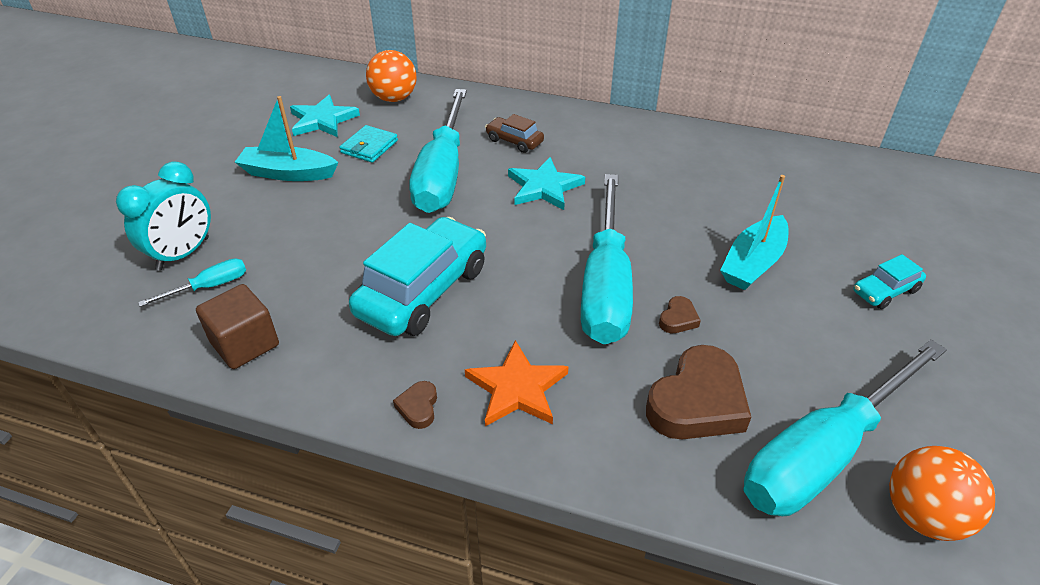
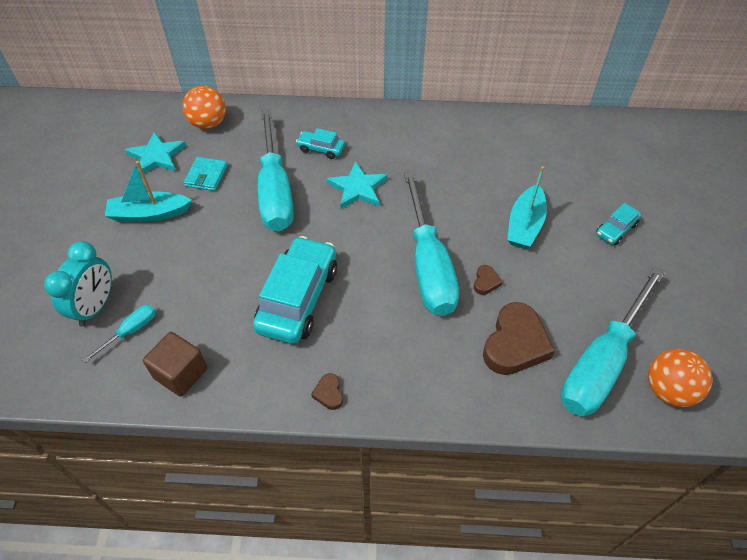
camera: 15 degrees left, 10 degrees up
orange star [465,340,569,426] -> none
brown car [485,114,544,153] -> turquoise car [296,128,345,159]

